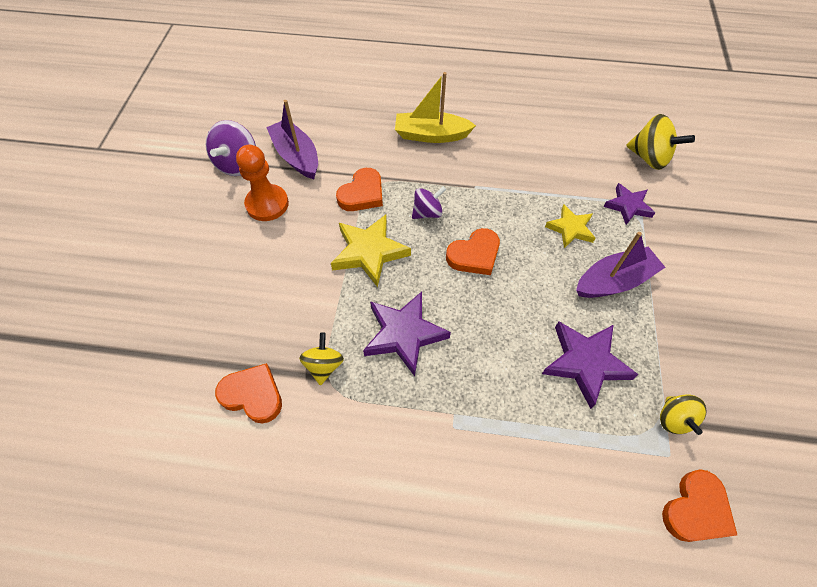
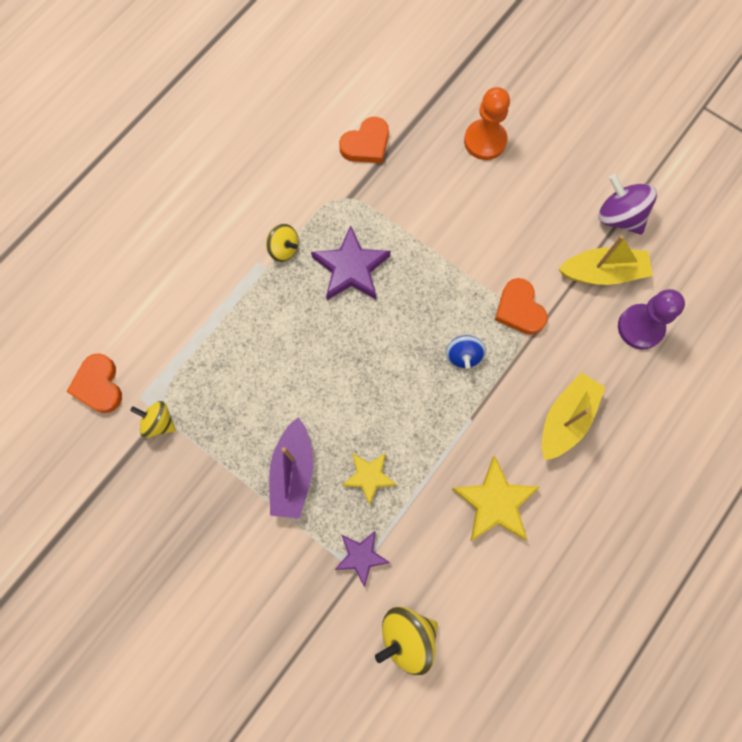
camera: 120 degrees right, 15 degrees up
orange pawn [236,145,289,221] -> orange pawn moved to [464,87,510,160]
purple boat [266,100,318,179] -> yellow boat [559,235,653,285]
yellow spinning top [299,332,344,386] -> yellow spinning top moved to [266,224,299,262]
yellow star [331,215,411,287] -> yellow star moved to [452,456,539,541]
purple spinning top [412,186,446,219] -> blue spinning top [446,335,486,369]
orange heart [446,228,500,275] -> none
purple star [542,321,639,409] -> none
none -> purple pawn [618,289,685,350]

